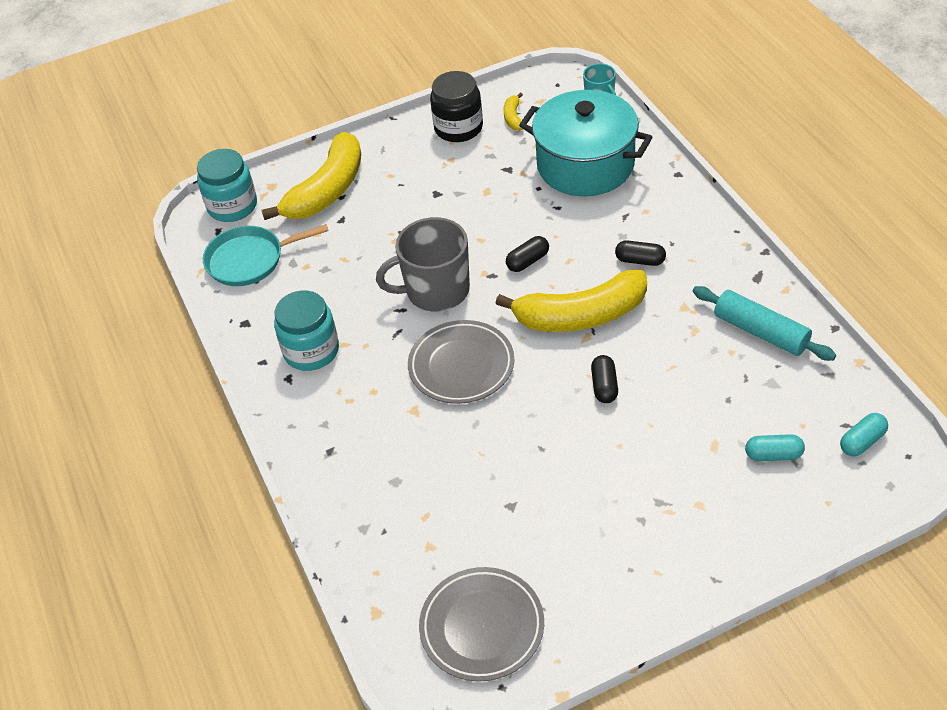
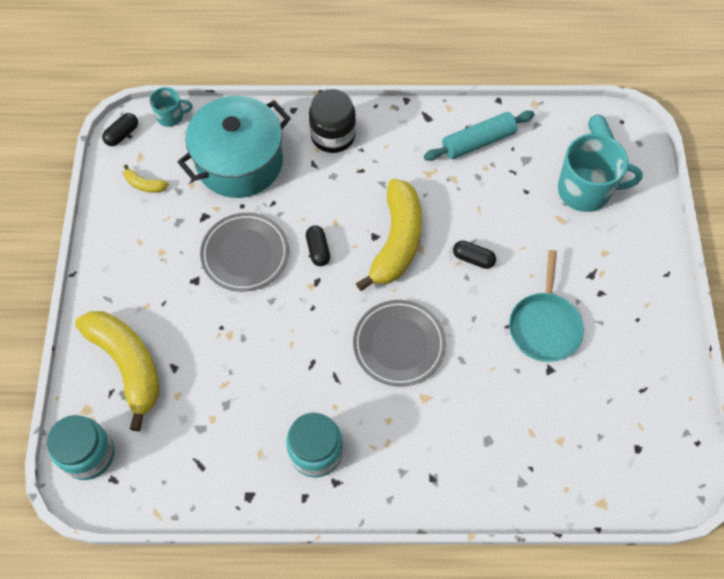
camera: 70 degrees left, 15 degrees up
turquoise pan [203,224,328,286] -> turquoise pan moved to [509,250,584,362]
grey mug [376,217,470,312] -> none
grey plate [419,567,544,682] -> grey plate moved to [200,213,289,292]
black jar [430,71,483,142] -> black jar moved to [309,89,356,153]
black capsule [615,240,666,266] -> black capsule moved to [102,113,138,146]
turquoise capsule [745,434,805,461] -> turquoise mug [558,133,643,212]

